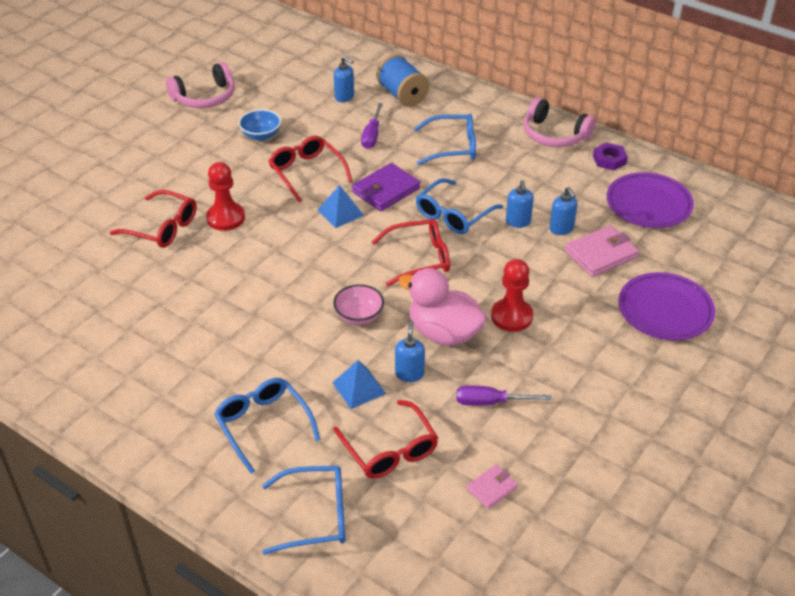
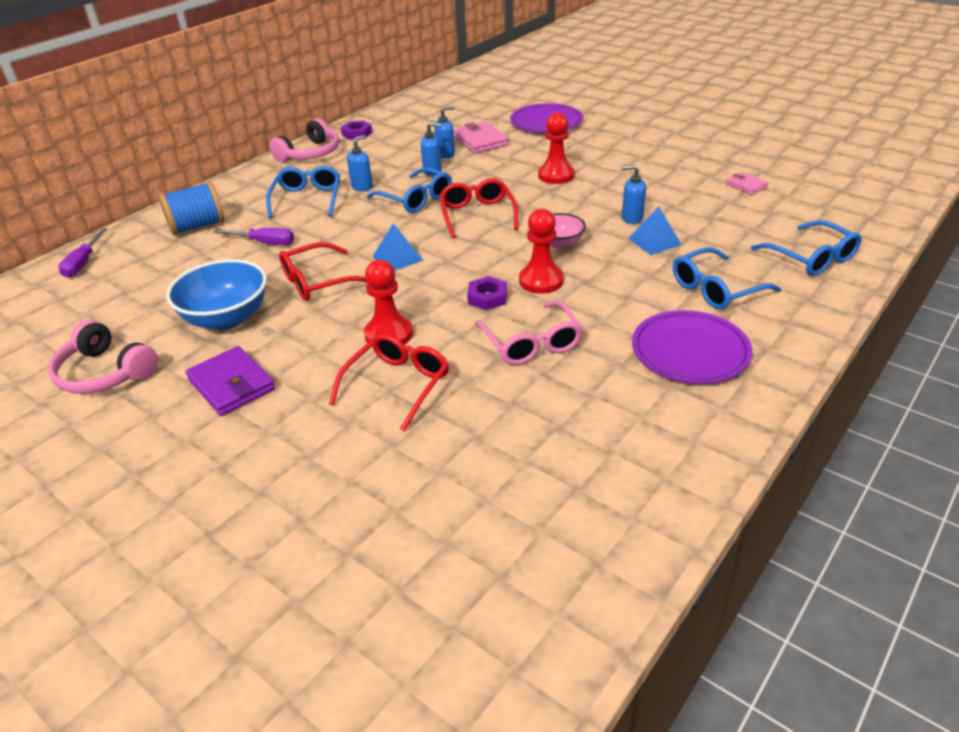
camera: 85 degrees left, 5 degrees down
pink headphones [166,62,235,108] -> pink headphones turned 150 degrees clockwise [48,320,158,394]
blue bowl [239,109,281,141] -> blue bowl [166,259,267,330], size x1.73
blue glasses [262,466,345,555] -> blue glasses turned 150 degrees clockwise [751,220,861,276]
red glasses [333,400,438,479] -> none
blue soap dispenser [334,56,354,102] -> blue soap dispenser moved to [347,135,373,191]
purple wallet [352,163,420,211] -> purple wallet moved to [186,346,275,416]
pink duck [398,268,487,346] -> none
purple screwdriver [457,385,551,406] -> purple screwdriver moved to [58,228,107,277]
purple plate [607,172,694,228] -> purple plate moved to [632,310,752,384]
none -> purple nut [467,276,507,310]
none -> pink glasses [475,300,583,365]
none -> red pawn [519,209,564,294]

